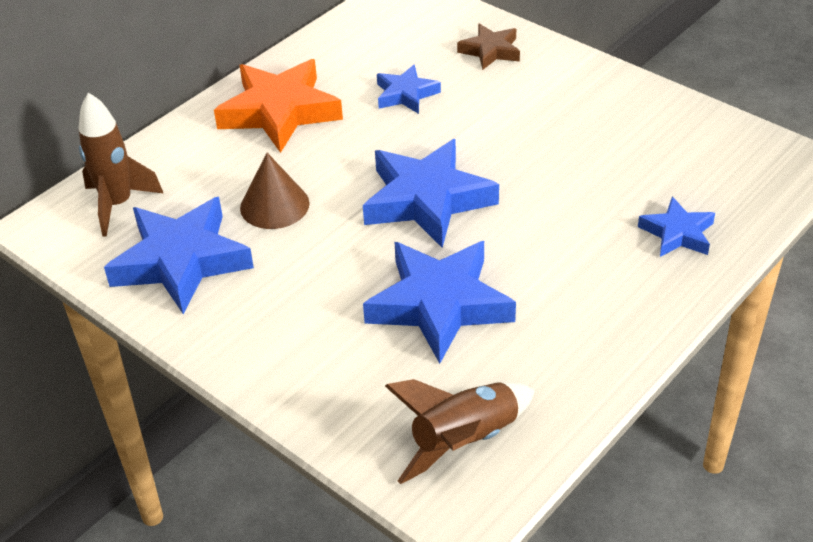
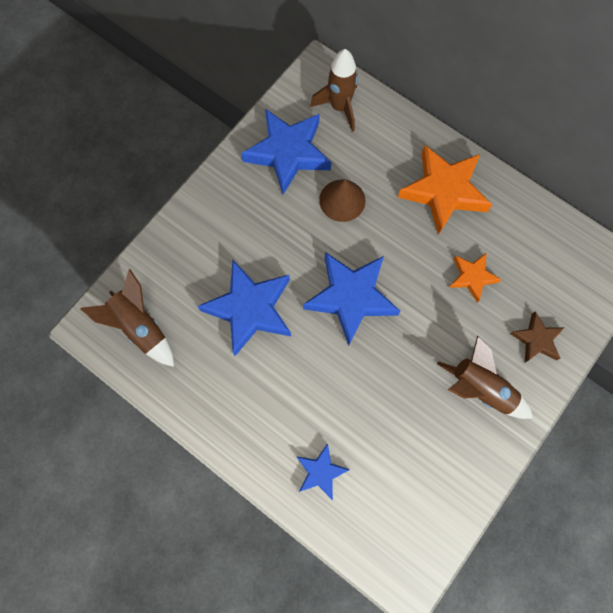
camera: 85 degrees right, 30 degrees up
blue star [377,64,441,114] -> orange star [449,252,502,302]
none -> brown rocket [437,336,533,419]

